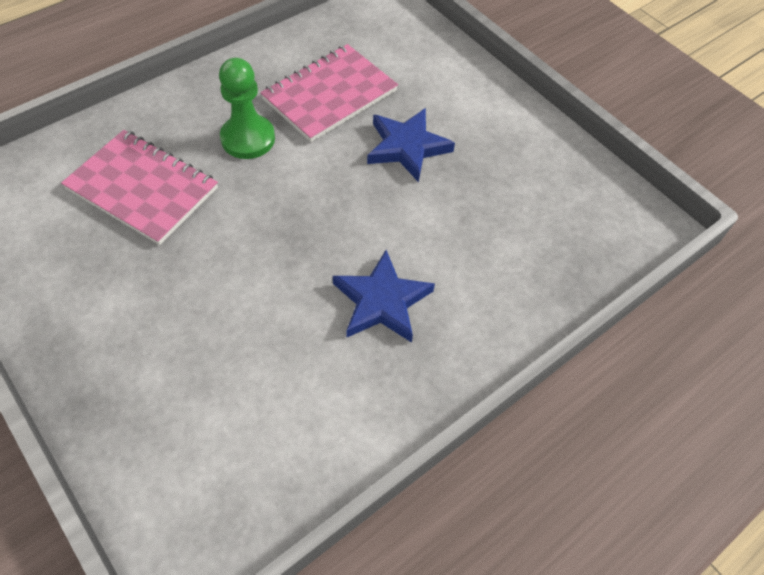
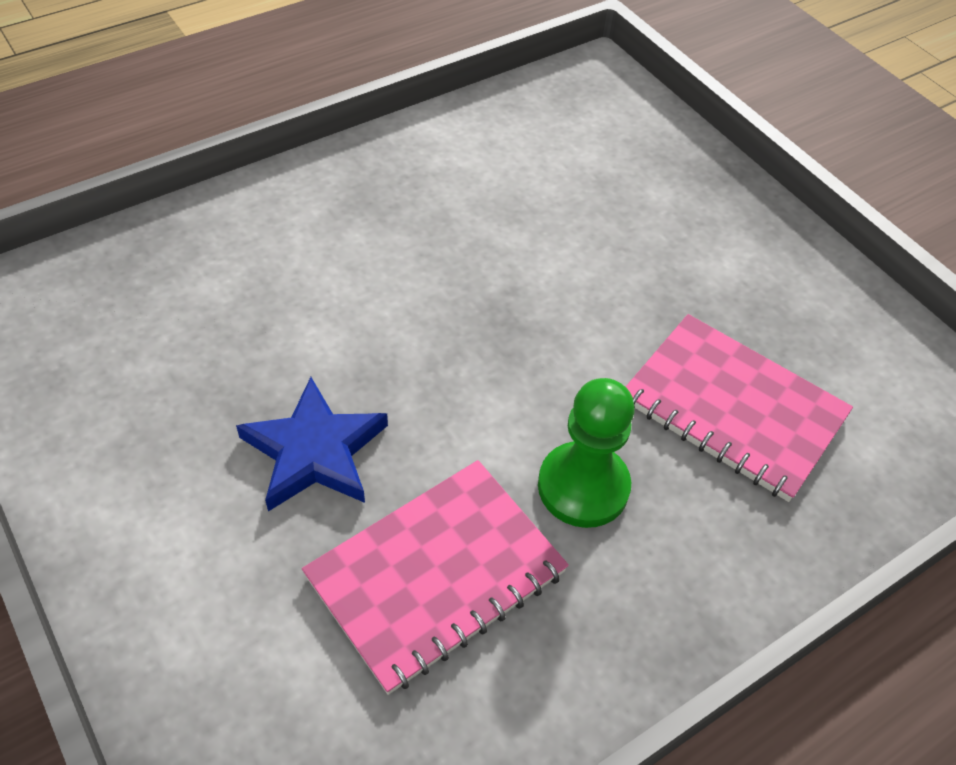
camera: 175 degrees left, 5 degrees down
blue star [333,250,435,343] -> none

